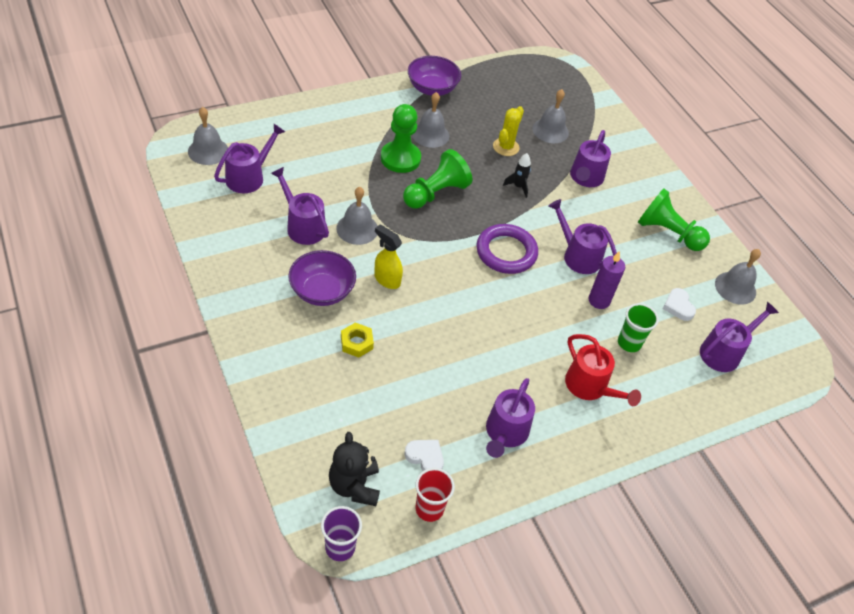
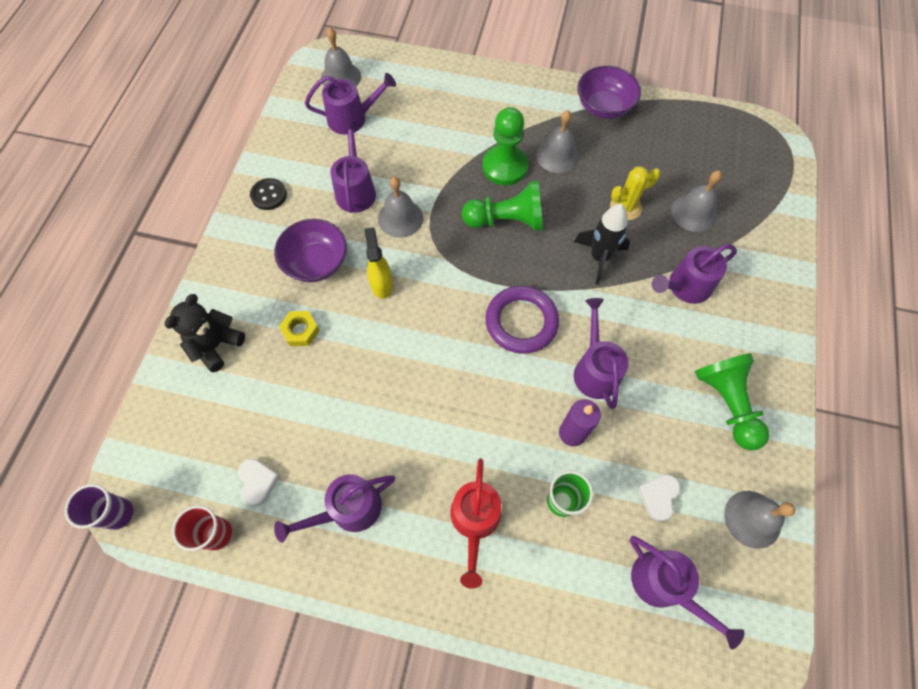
camera: 45 degrees right, 15 degrees up
black teddy bear [329,432,380,506] -> black teddy bear moved to [165,294,245,372]
black rocket [503,153,531,198] -> black rocket [574,204,630,285], size x1.63
purple watering can [700,302,779,372] -> purple watering can turned 45 degrees clockwise [630,536,745,649]
none -> black button [250,178,287,210]

